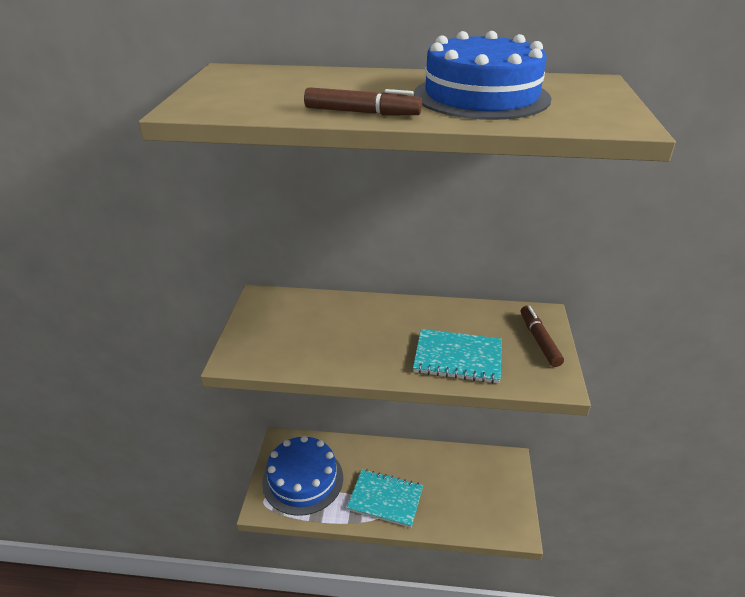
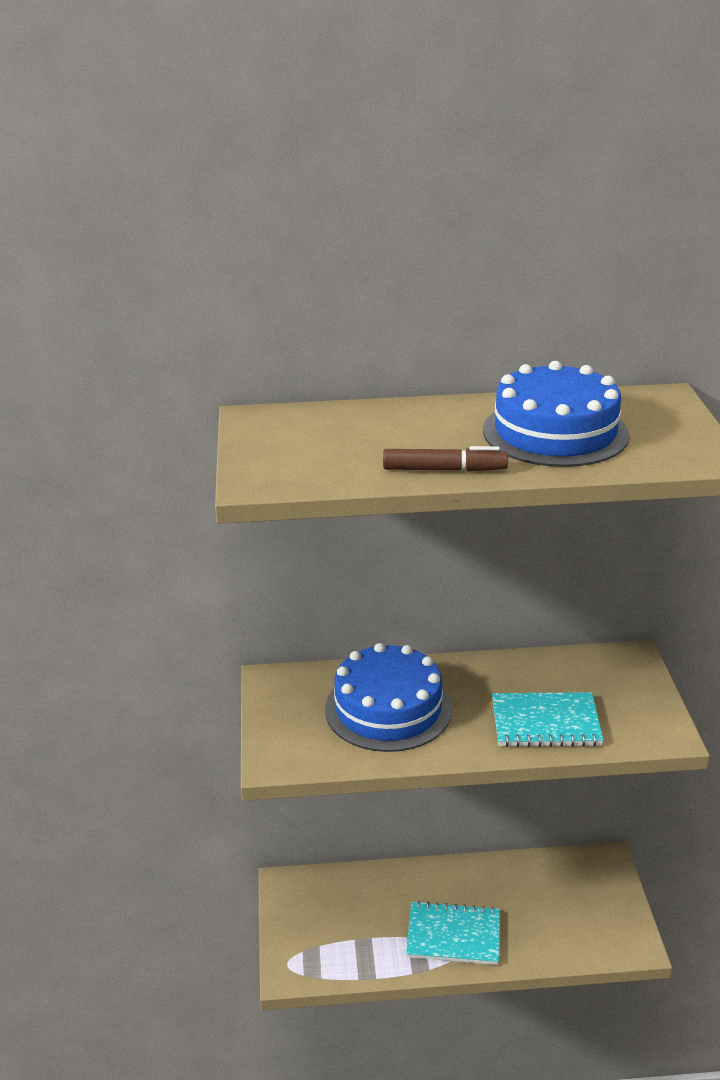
camera: 10 degrees left, 5 degrees down
blue cake [262,436,343,516] -> blue cake moved to [325,643,452,752]
brown marker [521,306,564,367] -> none

